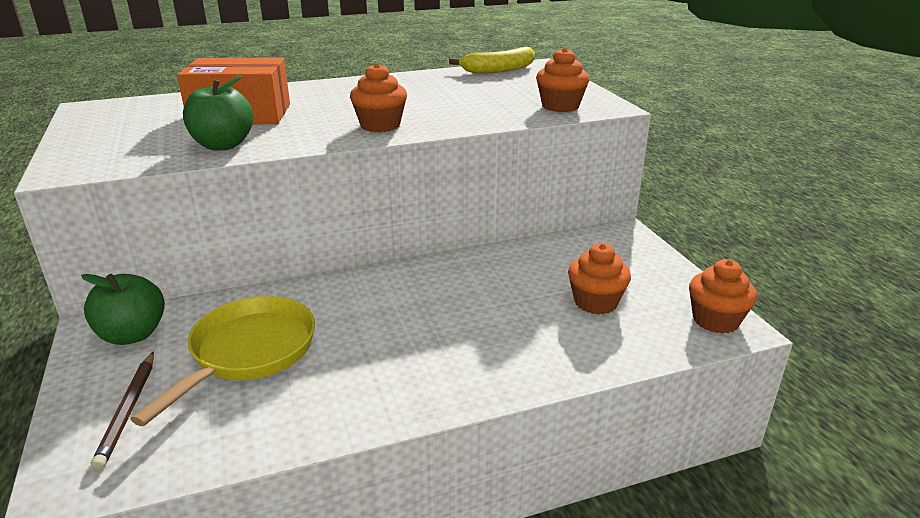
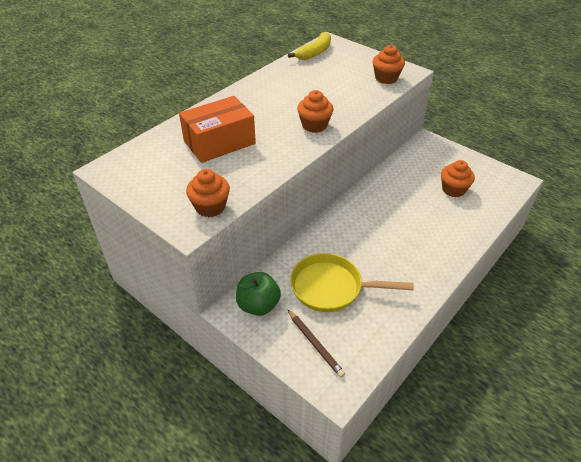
camera: 30 degrees left, 15 degrees up
yellow pan [131,296,315,426] -> yellow pan turned 75 degrees counterclockwise [290,253,414,312]
green apple [183,76,254,151] -> none
orange cupcake [689,259,757,334] -> orange cupcake moved to [186,169,230,217]

